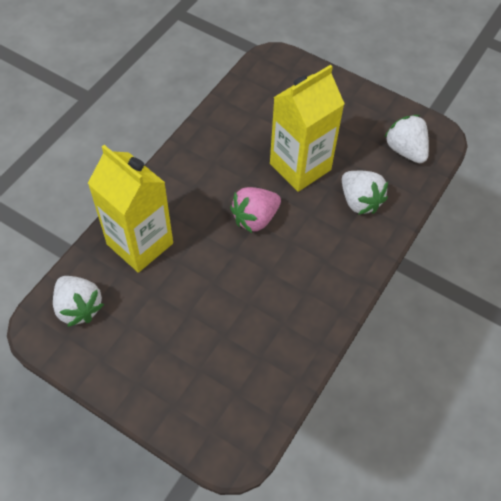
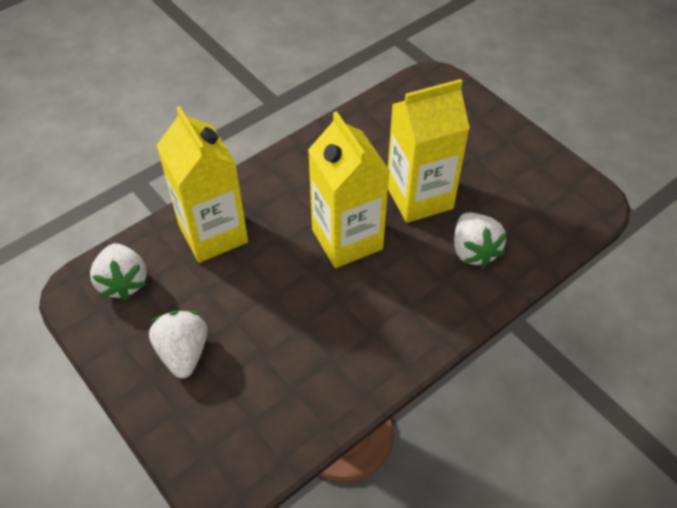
camera: 20 degrees right, 5 degrees down
pink strawberry [230,187,281,233] -> yellow carton [308,111,390,268]
white strawberry [384,115,429,163] -> white strawberry moved to [149,311,207,378]

